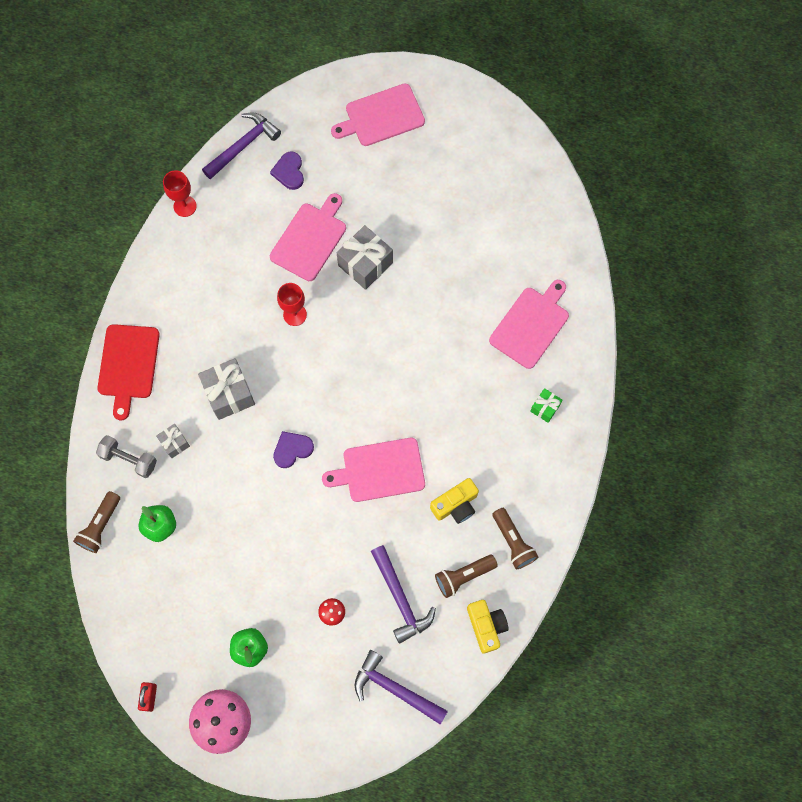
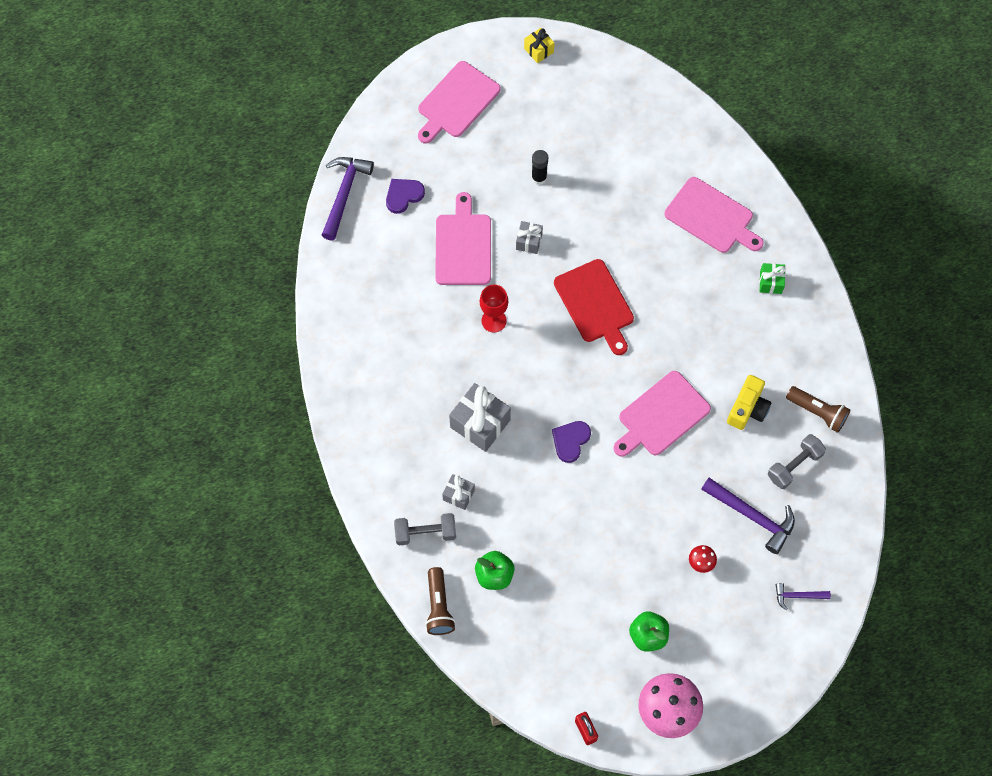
camera: 30 degrees left, 5 degrees down
red cutting board [97,324,160,421] -> red cutting board moved to [554,259,634,355]
red goblet [163,170,197,217] -> none
purple heart [270,152,304,190] -> purple heart turned 90 degrees clockwise [386,179,425,214]
grey gift [337,225,393,290] -> grey gift [516,221,543,254], size x0.54
purple hammer [354,650,448,725] -> purple hammer [776,583,831,610], size x0.54
brown flashlight [435,555,498,598] -> grey dumbbell [768,434,826,489]
yellow camera [467,600,509,654] -> none
pink cutting board [489,280,569,369] -> pink cutting board turned 120 degrees clockwise [664,177,764,253]
none -> yellow gift [524,28,554,63]
none -> black glue stick [531,150,548,185]

